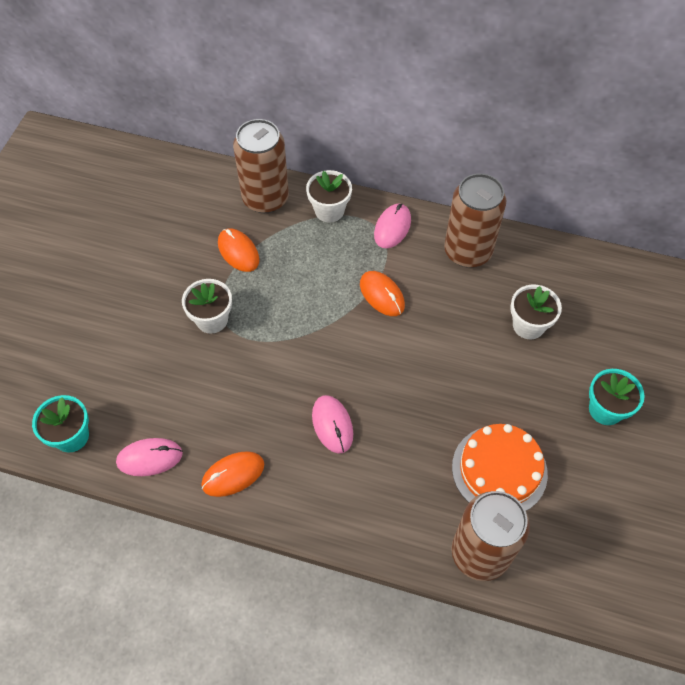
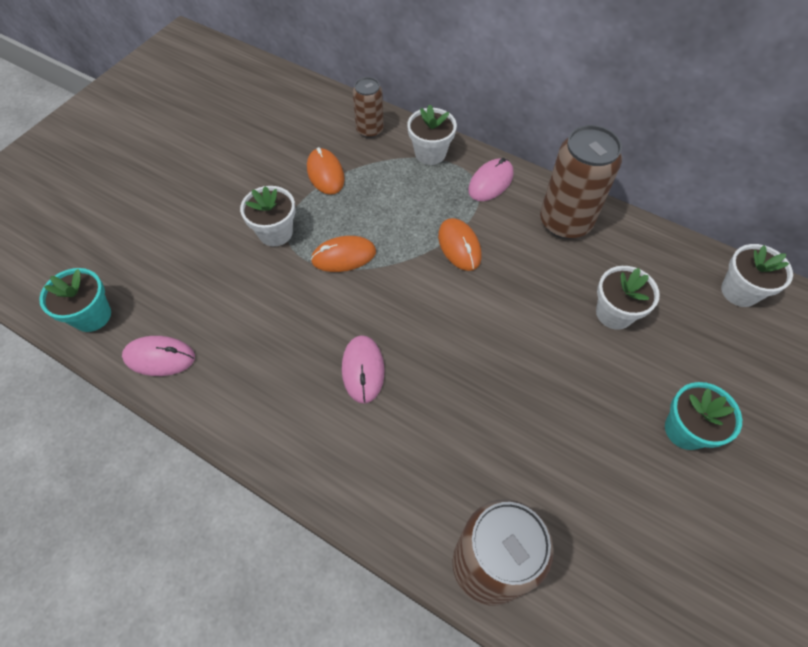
camera: 15 degrees right, 0 degrees up
orange mouse [201,451,264,497] -> orange mouse moved to [311,236,376,272]
brown can [233,119,289,213] -> brown can [353,77,384,138], size x0.57
orange cake [452,424,548,511] -> none
none -> white flower pot [721,244,793,307]

